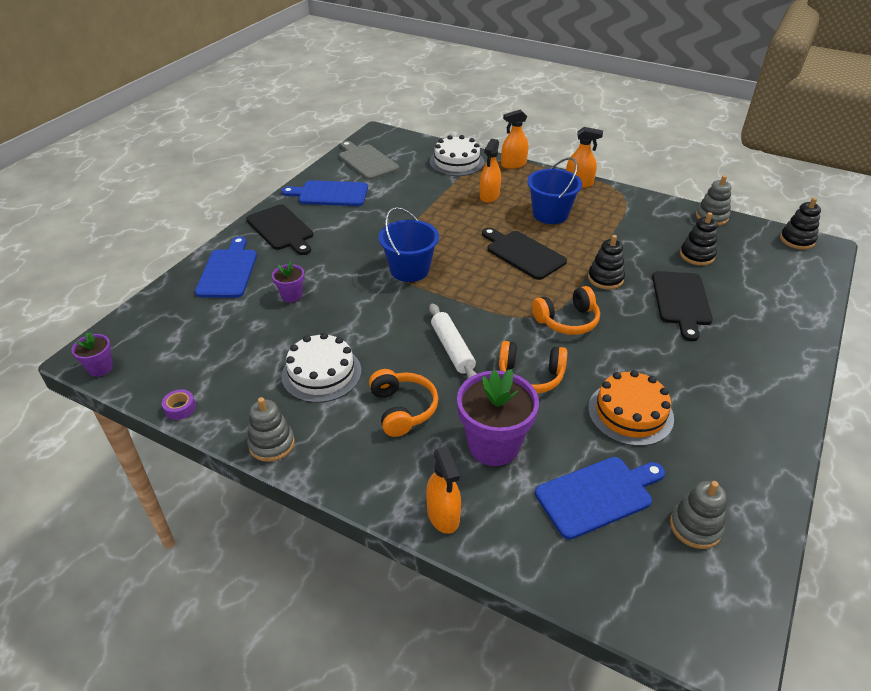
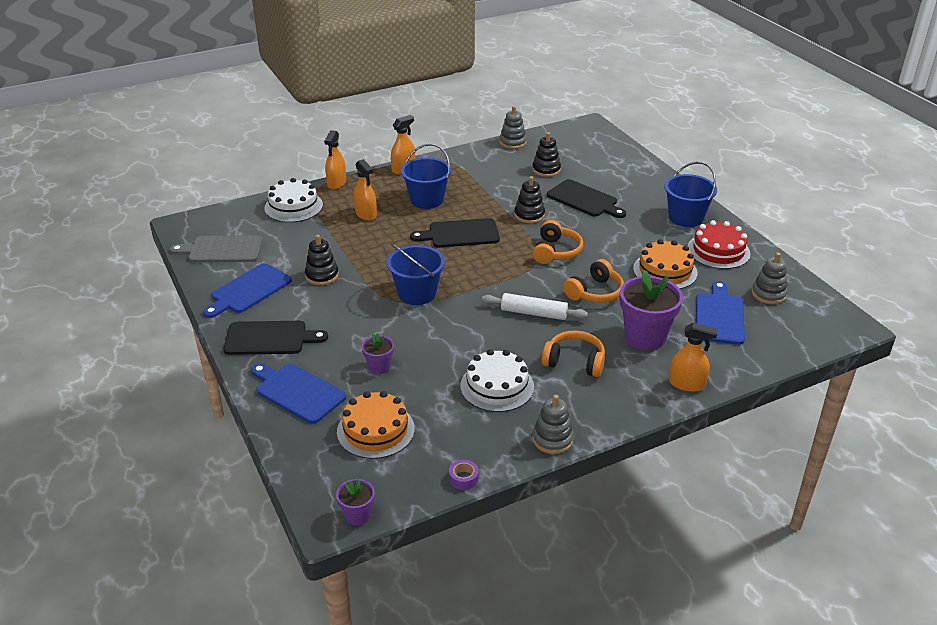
camera: 55 degrees left, 5 degrees down
black stacking toy [780,197,821,250] -> black stacking toy moved to [305,235,339,285]
none -> orange cake [337,391,415,459]
none -> blue bucket [664,162,717,227]
none -> red cake [688,220,750,269]

